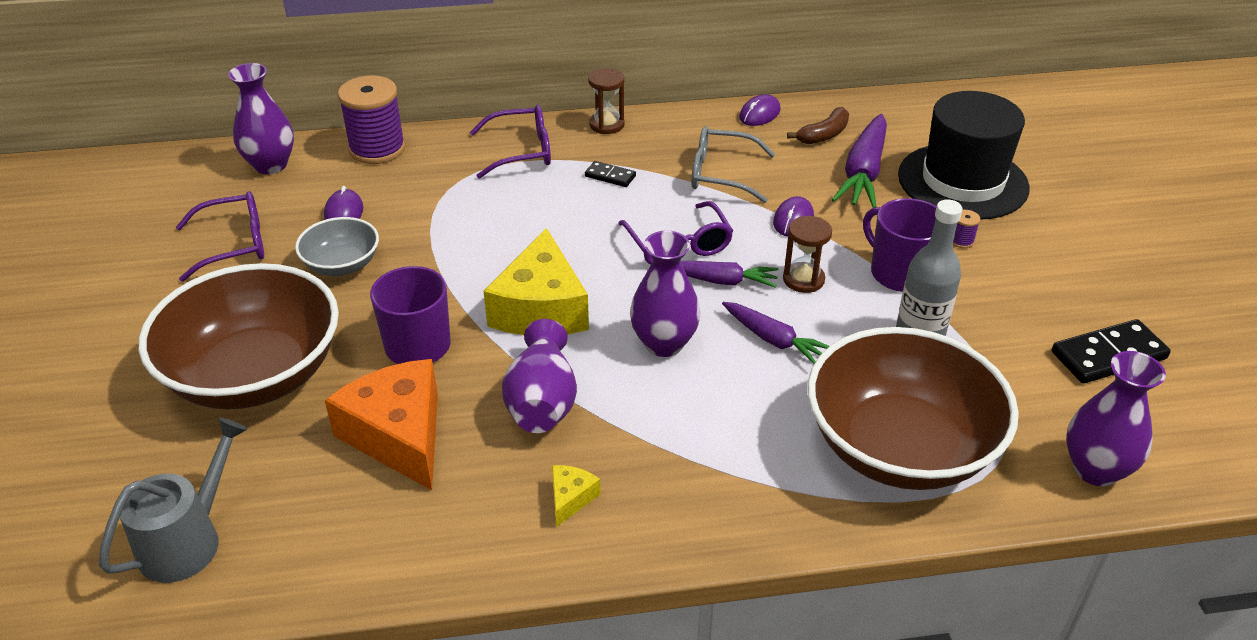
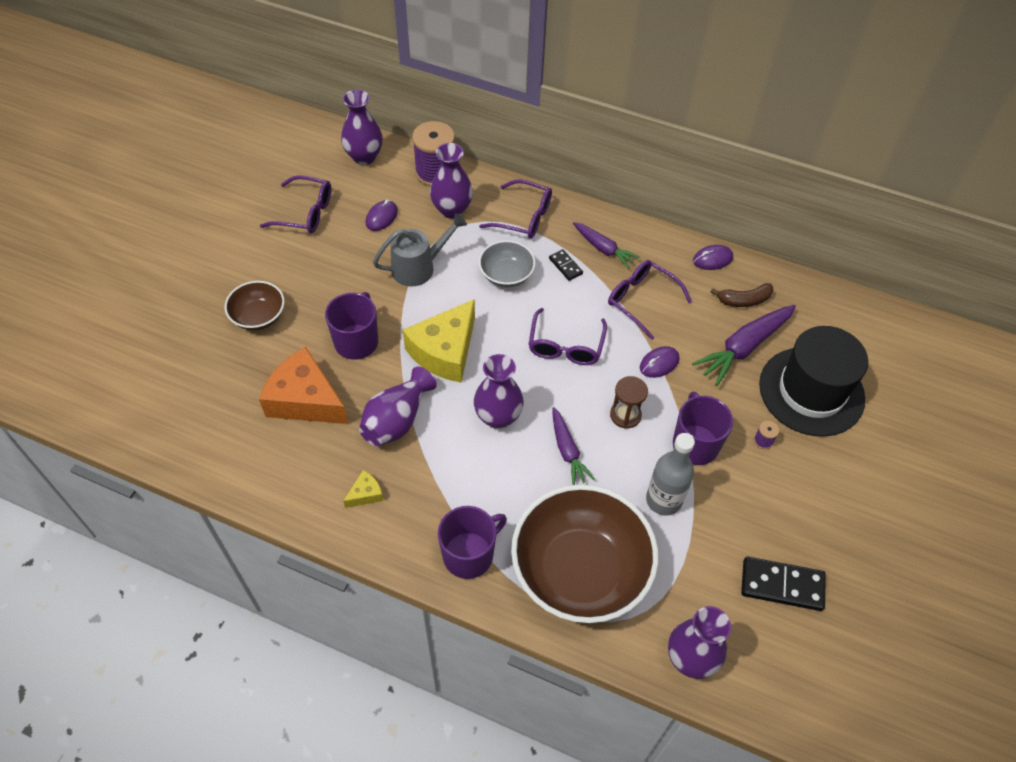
camera: 30 degrees right, 15 degrees up
grey watering can [99,418,248,583] -> grey watering can moved to [373,213,467,287]
brown bowl [139,263,339,410] -> brown bowl [225,281,285,330], size x0.48
grey bowl [295,217,379,276] -> grey bowl moved to [479,240,536,287]
orange cheese [325,359,438,490] -> orange cheese turned 60 degrees counterclockwise [259,347,349,424]
brown hourglass [588,68,624,134] -> none
purple carrot [680,261,778,288] -> purple carrot moved to [573,222,640,269]
grey glasses [691,126,775,203] -> purple glasses [608,260,692,340]
none -> purple vase [430,143,473,219]
none -> purple mug [438,506,507,579]

